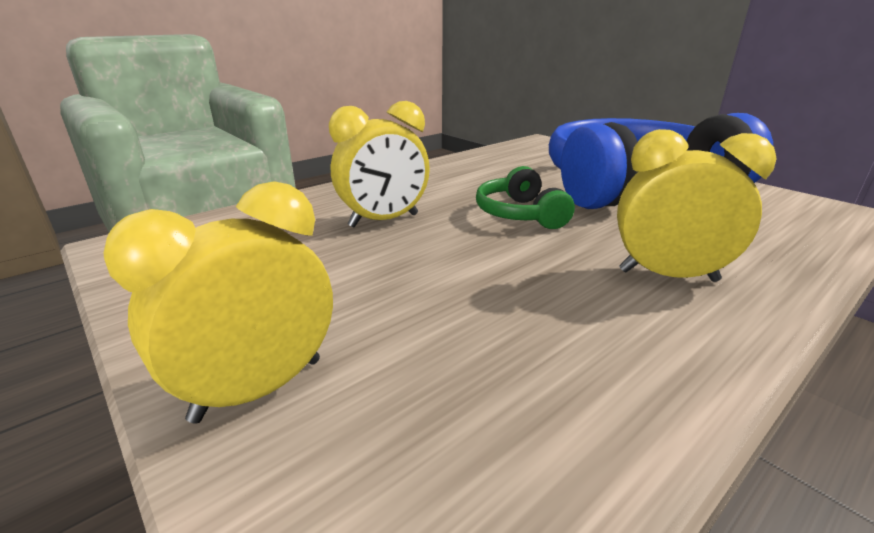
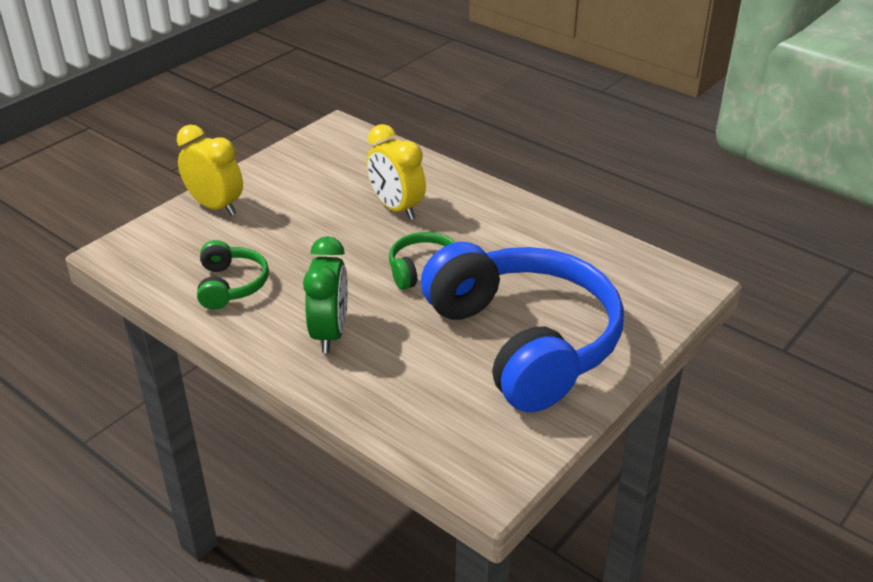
camera: 80 degrees right, 10 degrees up
yellow clock [617,129,777,282] -> green clock [303,236,348,353]
none -> green headphones [197,240,269,310]

